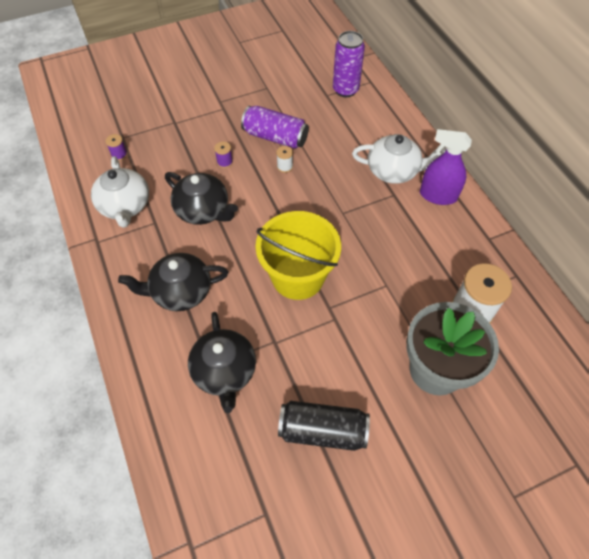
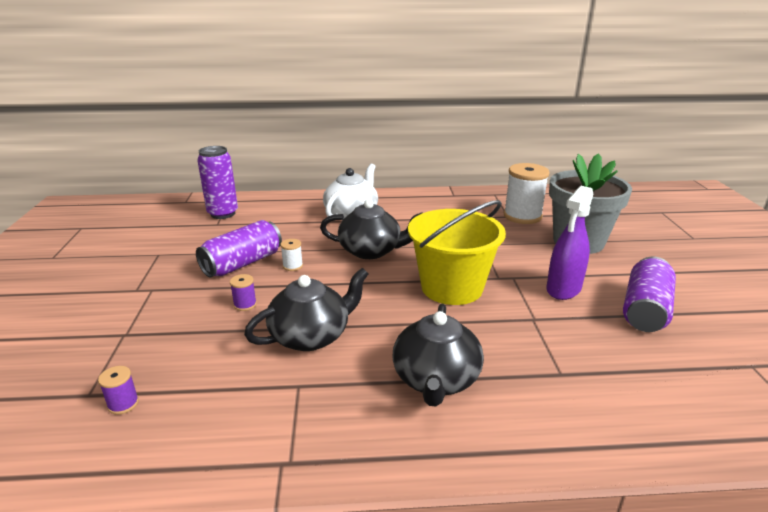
camera: 70 degrees left, 30 degrees down
white teapot [91,156,149,228] -> none
black teapot [188,312,256,413] -> black teapot moved to [320,199,422,259]
black can [278,401,370,451] -> purple can [623,257,676,332]
purple spray bottle [420,129,472,205] -> purple spray bottle moved to [546,186,593,300]

